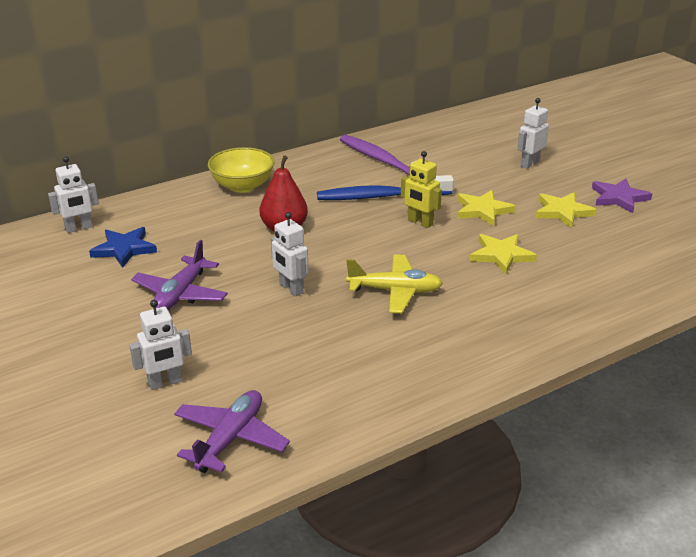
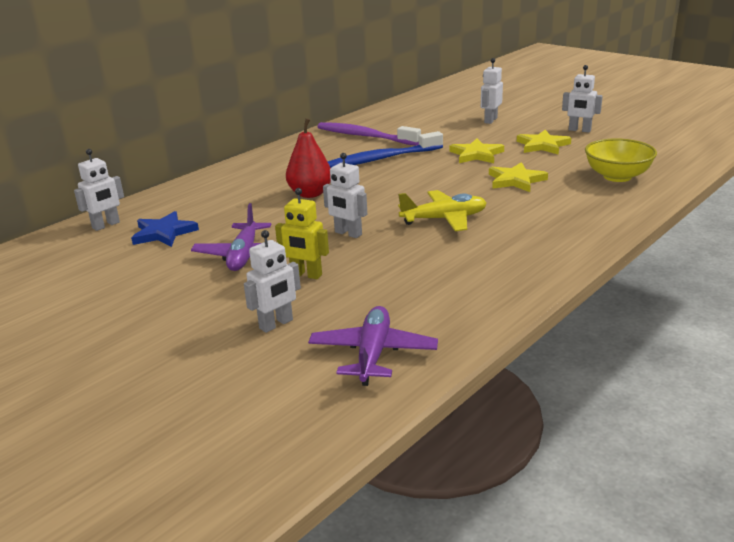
camera: 15 degrees left, 5 degrees down
yellow bowl [208,147,275,193] -> yellow bowl moved to [585,138,657,182]
yellow robot [401,151,442,228] -> yellow robot moved to [275,188,329,279]
purple star [592,179,652,213] -> white robot [562,65,603,132]

